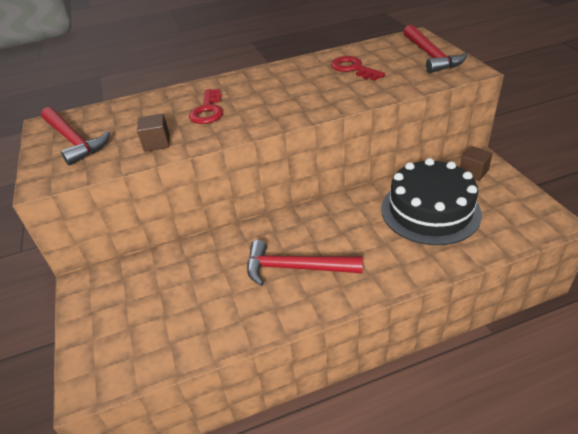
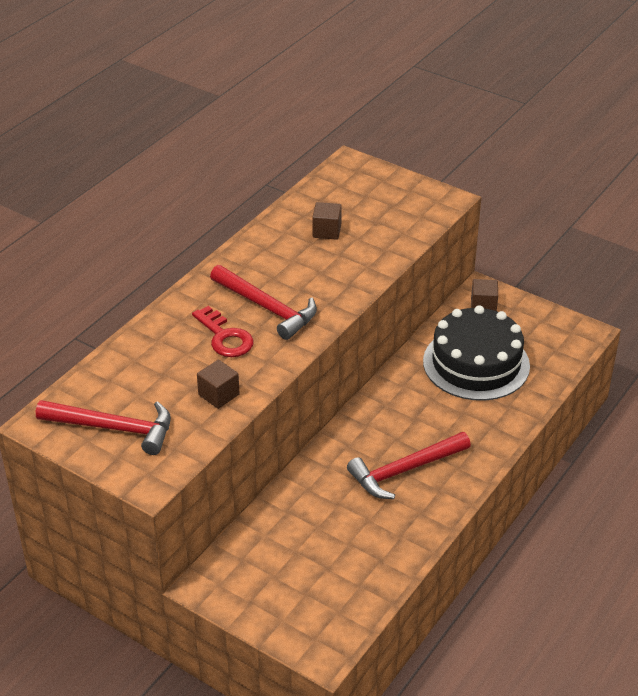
camera: 40 degrees left, 0 degrees up
red key [331,56,385,81] -> brown cube [312,202,342,240]
red hammer [404,25,467,73] -> red hammer moved to [210,265,317,340]

